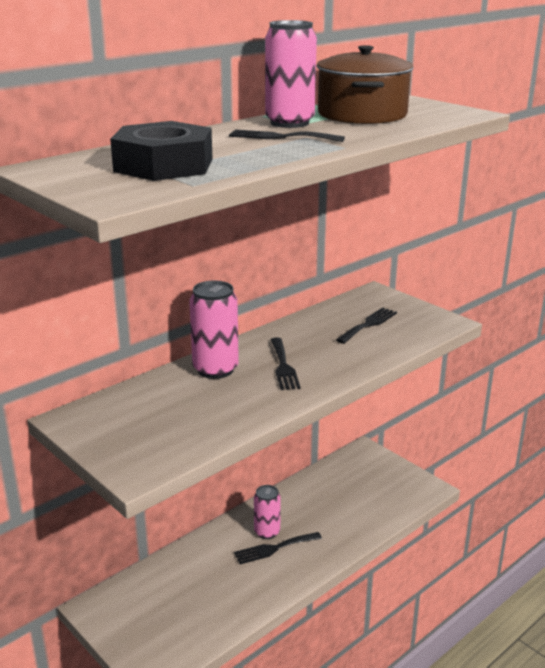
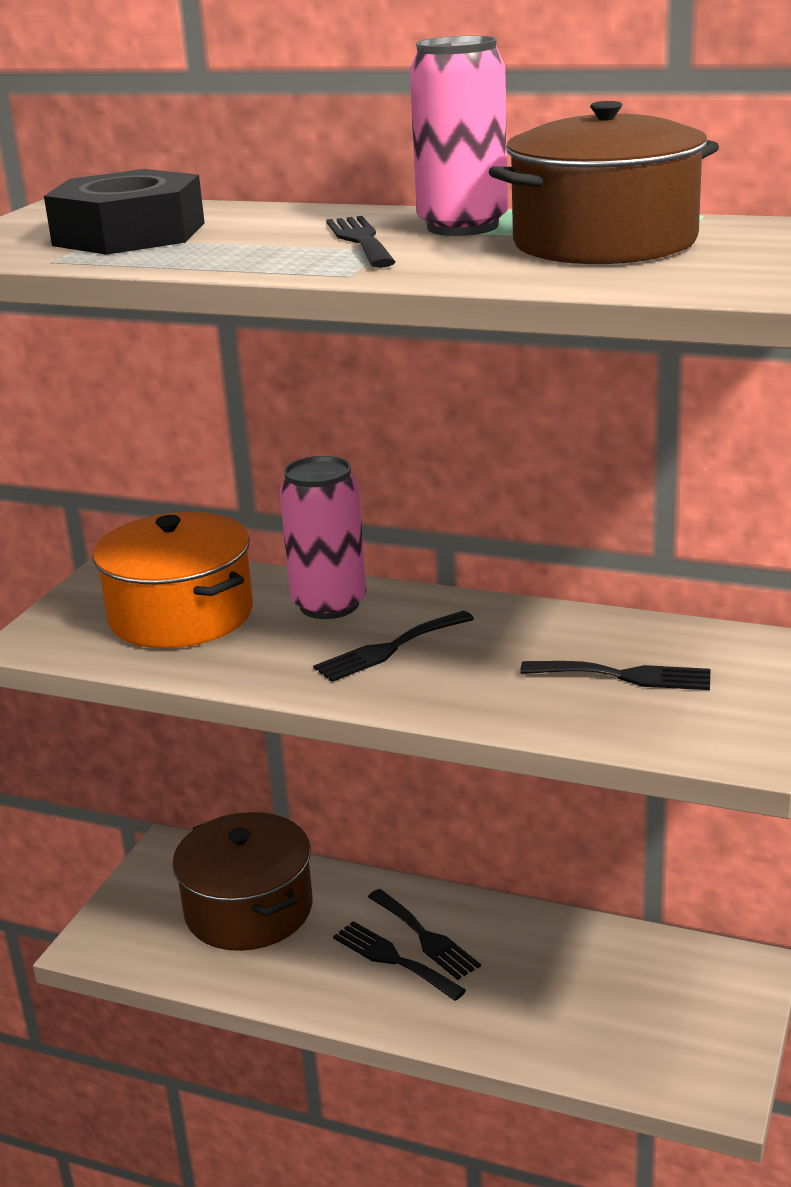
camera: 65 degrees right, 0 degrees up
pink can [254,485,281,539] -> black fork [368,889,481,980]
none -> orange pot [93,512,253,648]
none -> brown pot [172,812,313,951]

